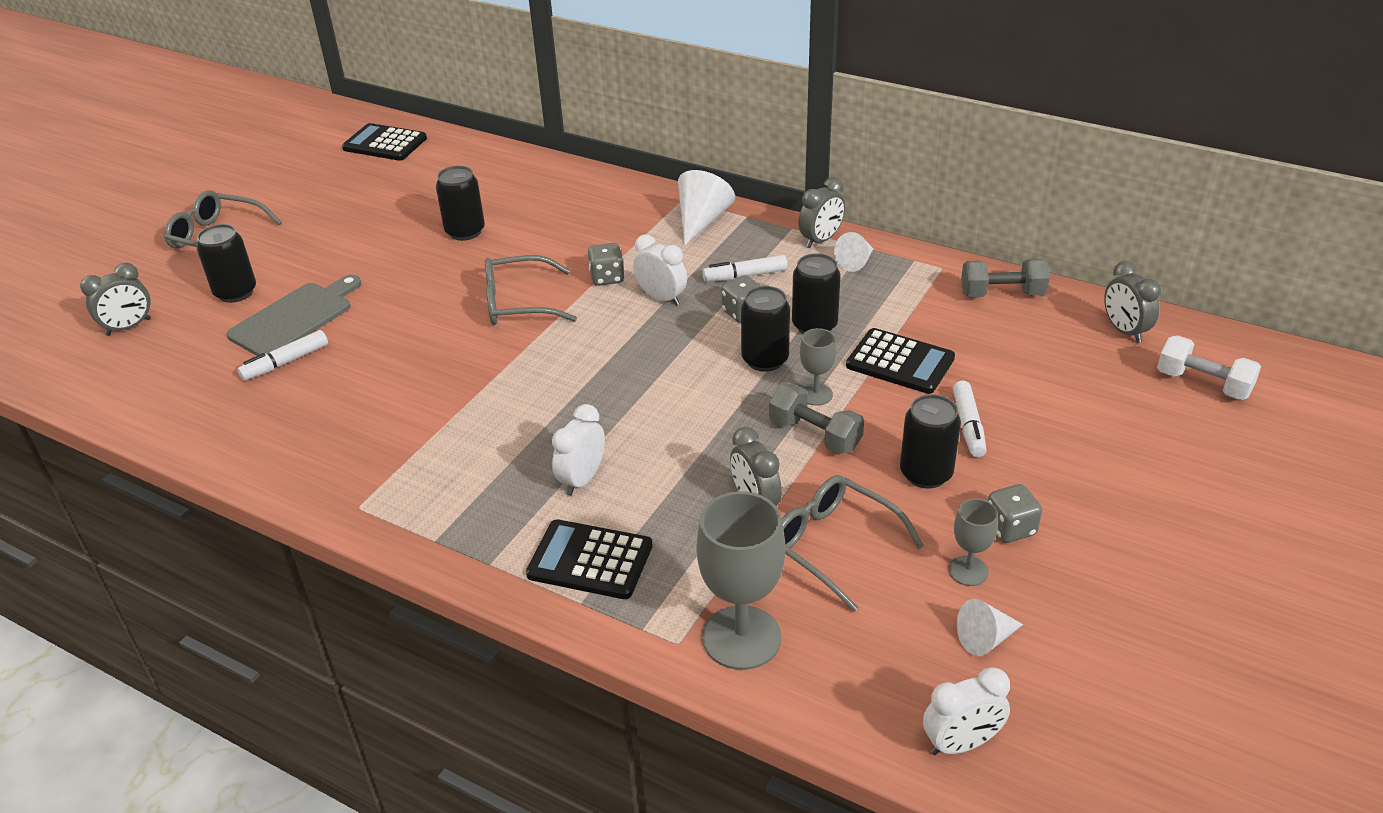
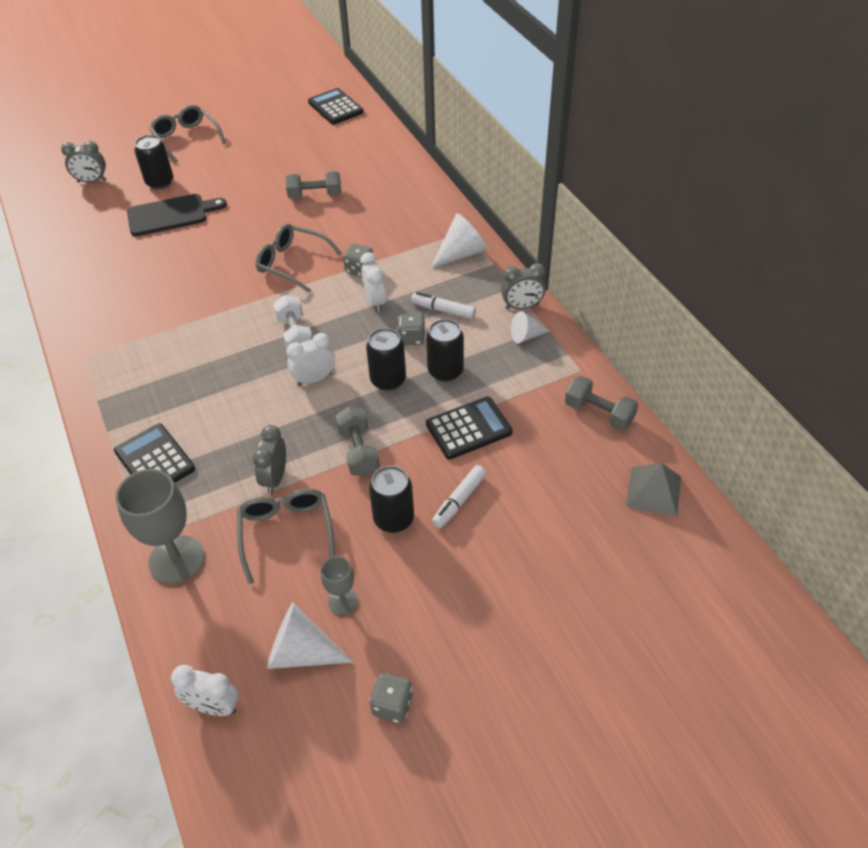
camera: 35 degrees right, 10 degrees up
grey cutting board [227,275,361,356] -> black cutting board [127,194,227,236]
white marker [238,330,328,381] -> none
black can [436,166,485,241] -> grey dumbbell [285,171,341,199]
white clock [552,404,605,495] -> white clock moved to [287,333,335,386]
grey goblet [800,328,836,406] -> none
black calculator [846,328,955,394] -> black calculator turned 90 degrees counterclockwise [426,397,513,459]
white cone [957,599,1023,656] -> white cone [267,602,353,669], size x1.62
grey dice [988,484,1042,543] -> grey dice moved to [369,673,413,723]
grey clock [1104,261,1161,343] -> grey pyramid [626,463,681,517]
white dumbbell [1157,335,1261,400] -> white dumbbell moved to [273,295,313,348]

